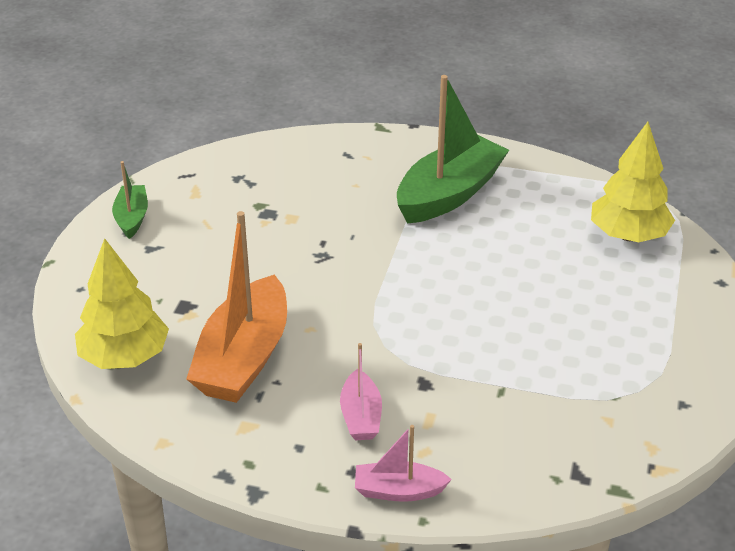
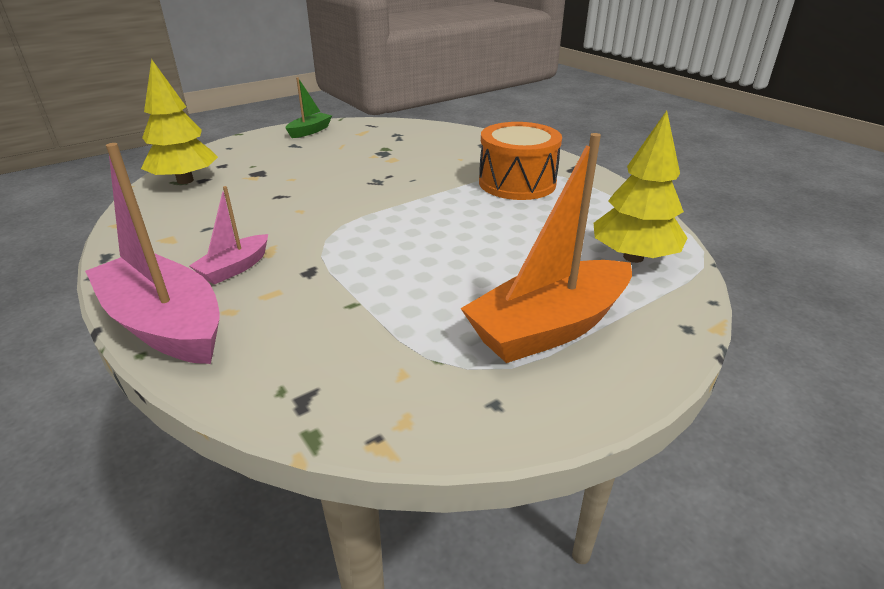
camera: 40 degrees right, 5 degrees down
orange boat [186,211,287,403] -> orange boat moved to [461,133,632,363]
pink boat [355,425,452,502] -> pink boat [85,143,219,364], size x1.97
green boat [397,75,509,224] -> orange drum [479,122,562,200]

